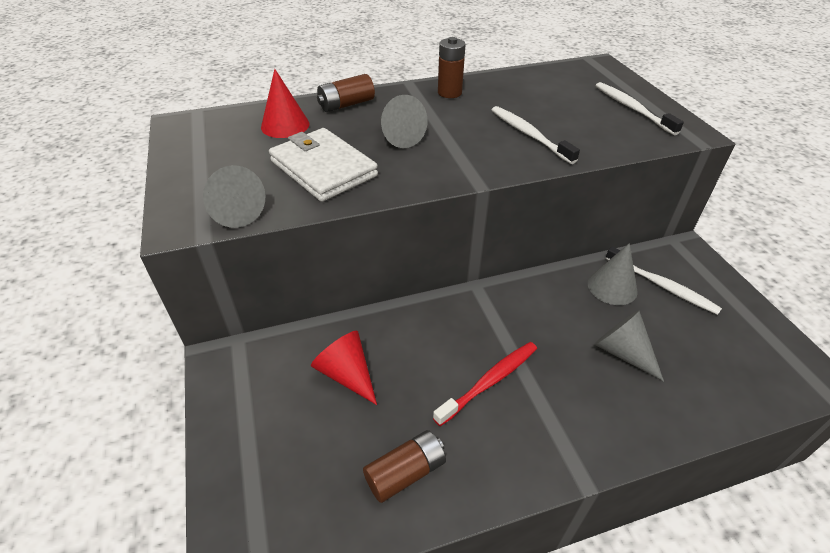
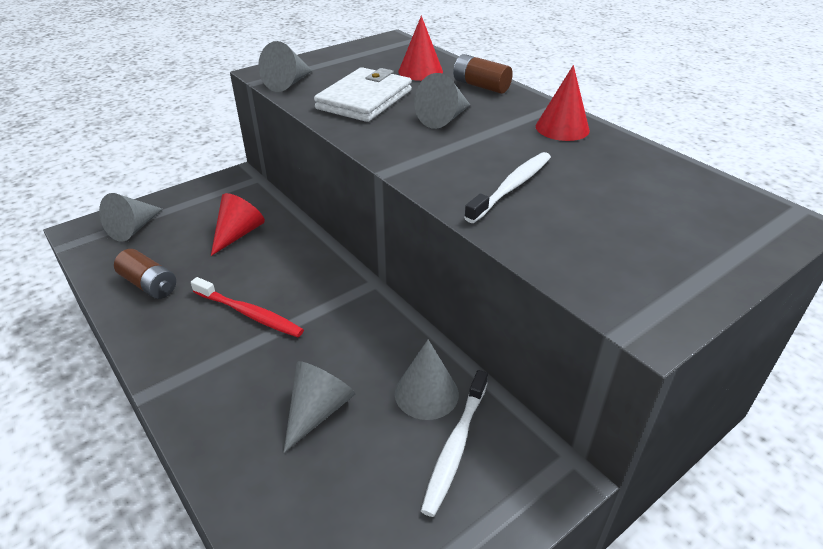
camera: 70 degrees right, 5 degrees down
brown battery [438,37,466,98] -> red cone [536,65,590,141]
white toothbrush [595,82,684,135] -> none
none -> grey cone [99,193,162,242]

